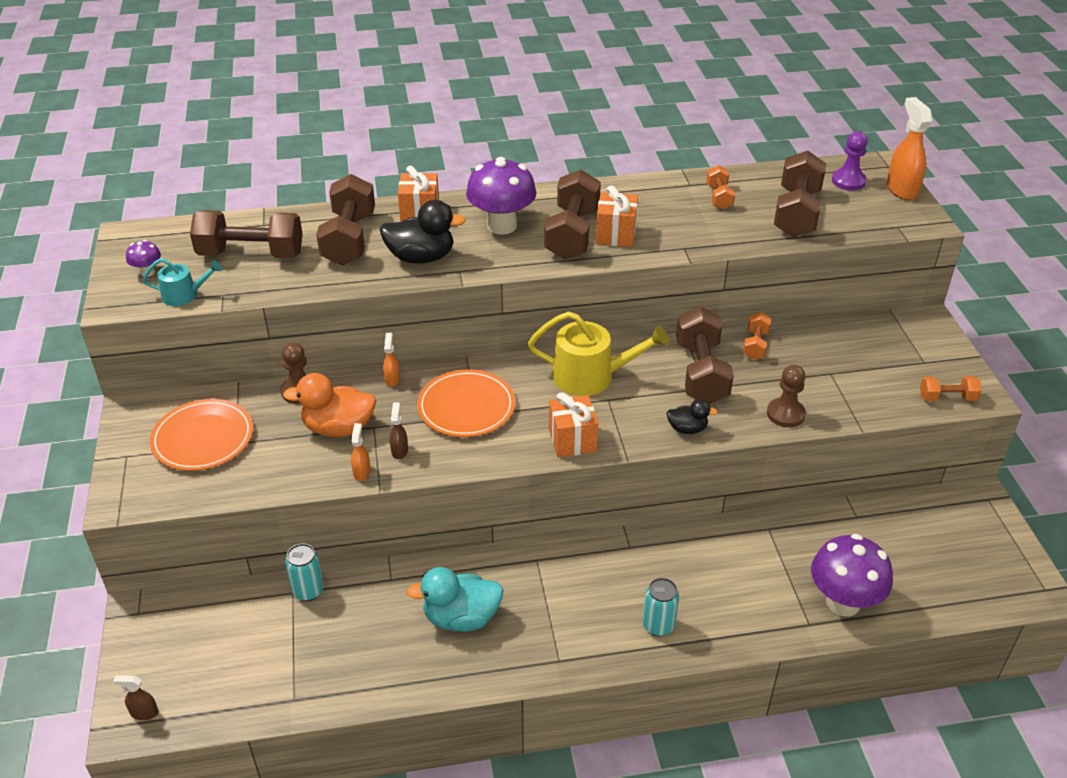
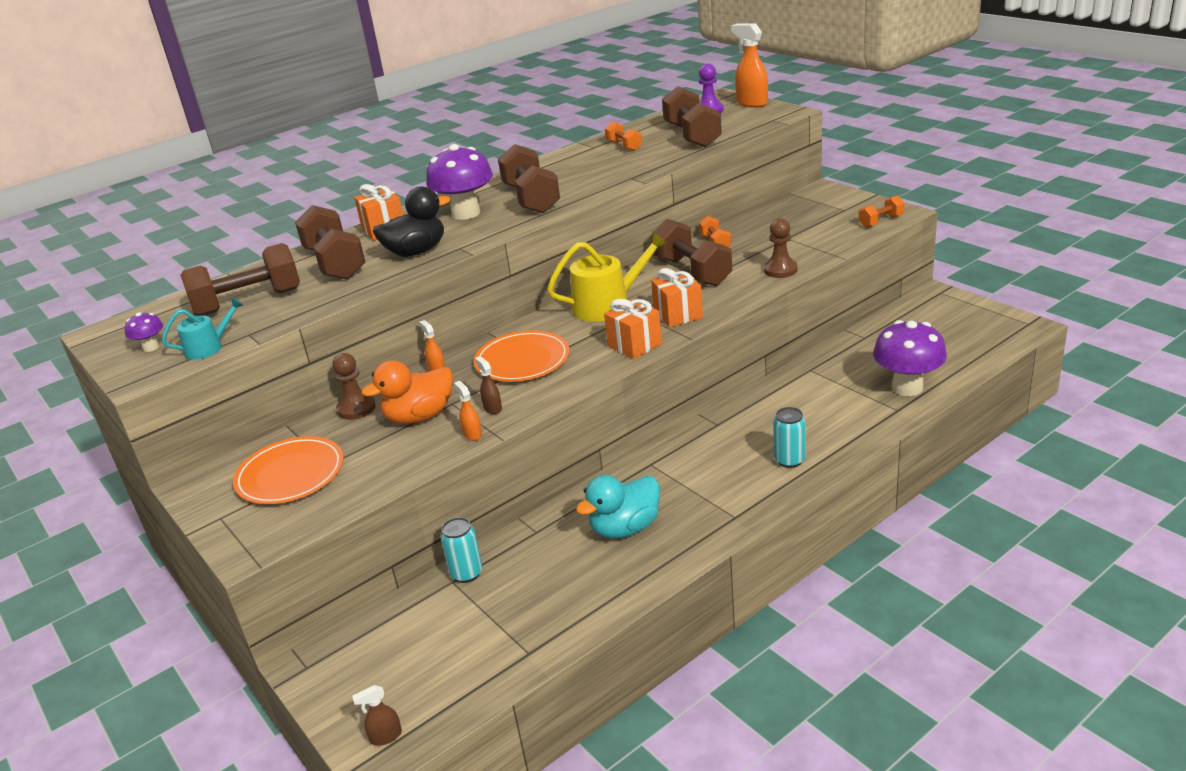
camera: 25 degrees left, 10 degrees down
orange gift [596,185,638,247] -> orange gift moved to [651,268,703,328]
black duck [666,399,718,434] -> none

